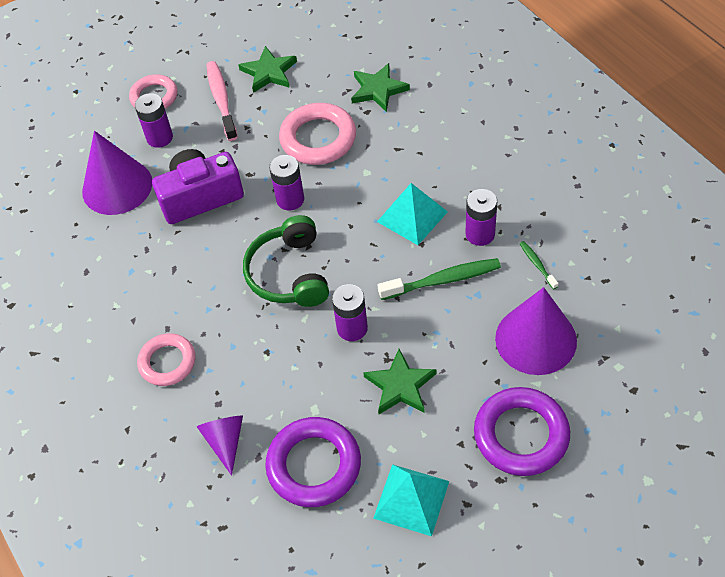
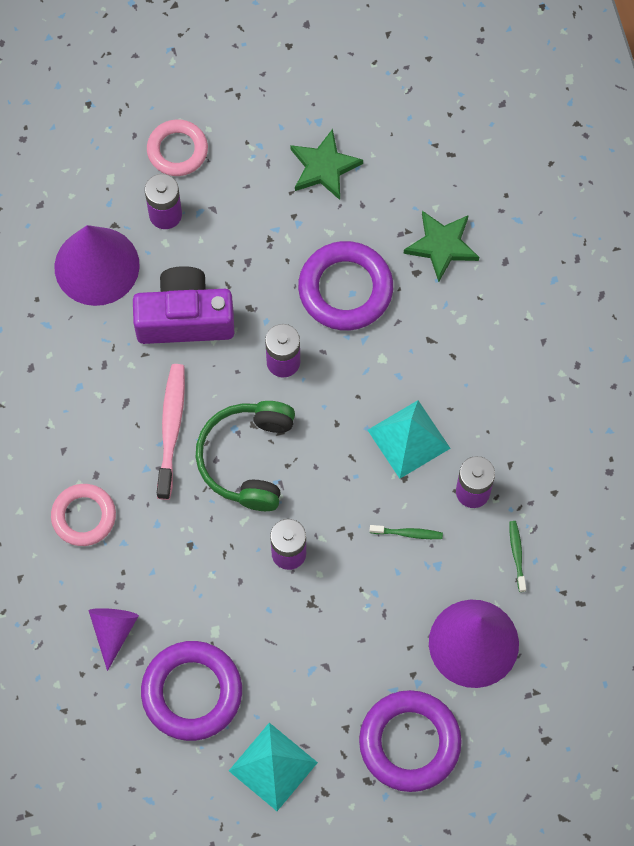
camera: 15 degrees right, 15 degrees up
pink toothbrush [207,61,238,141] -> pink toothbrush moved to [157,364,185,500]
pink ring [279,103,356,165] -> purple ring [298,241,393,331]
green star [363,349,437,414] -> none
green toothbrush [378,258,501,300] -> green toothbrush [369,525,443,539], size x0.51

